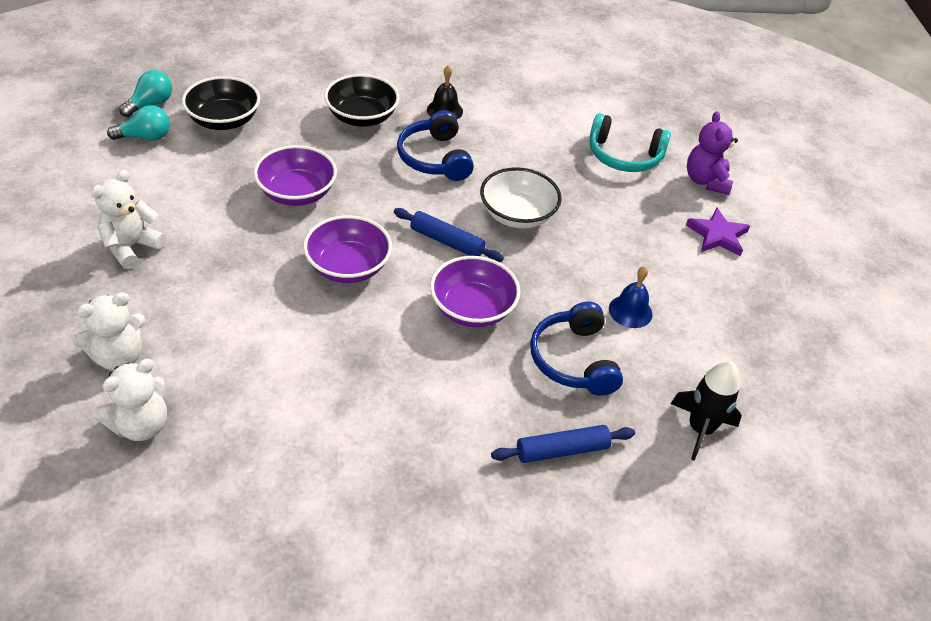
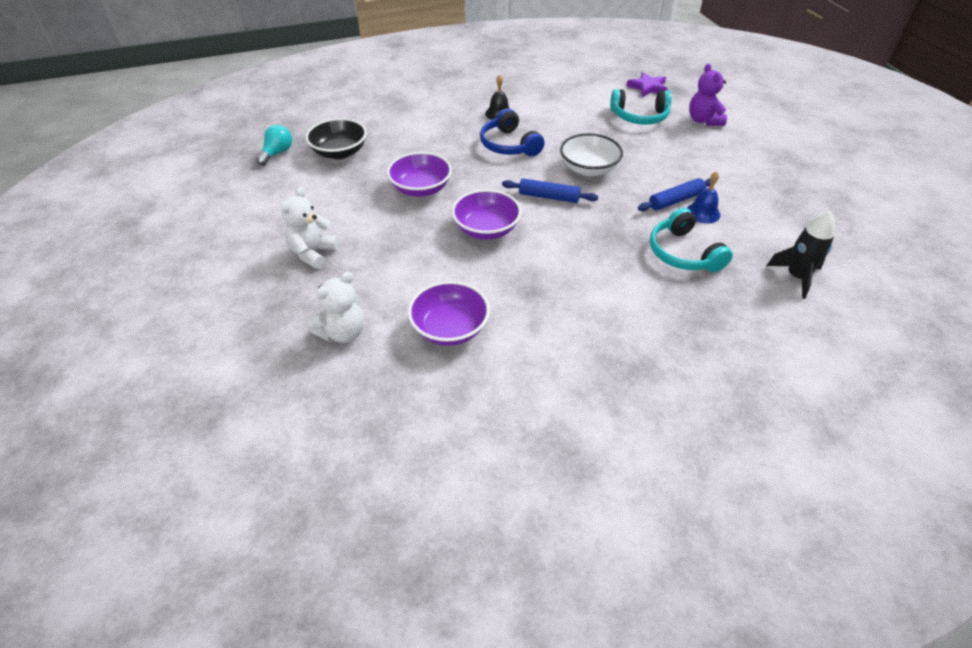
camera: 10 degrees left, 0 degrees up
white teddy bear [93,359,167,441] -> none
turquoise light bulb [107,105,170,141] -> none
black bowl [324,74,399,127] -> none
purple bowl [430,256,520,327] -> purple bowl moved to [408,281,490,346]
blue rolling pin [491,425,635,463] -> blue rolling pin moved to [638,178,710,211]
blue headphones [530,301,623,395] -> turquoise headphones [650,208,733,272]
purple star [686,207,750,256] -> purple star moved to [627,72,668,97]

